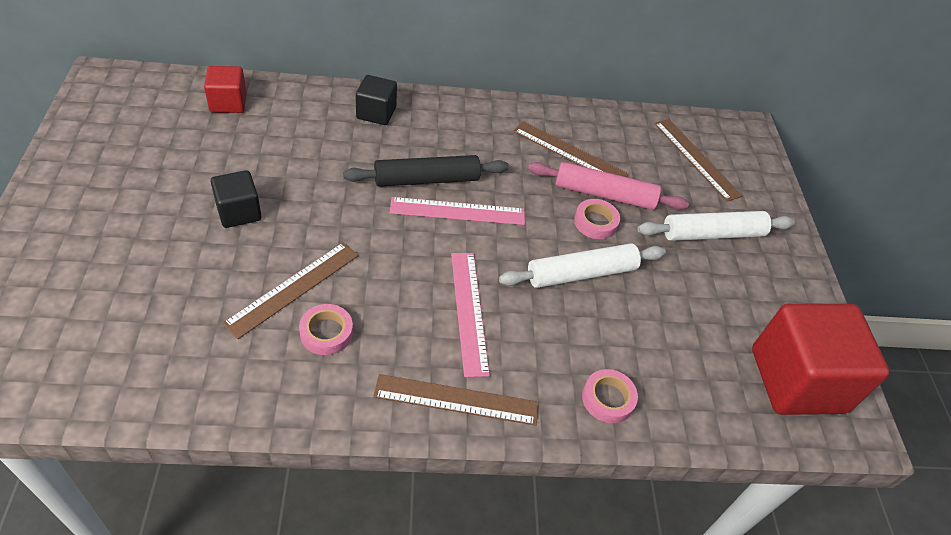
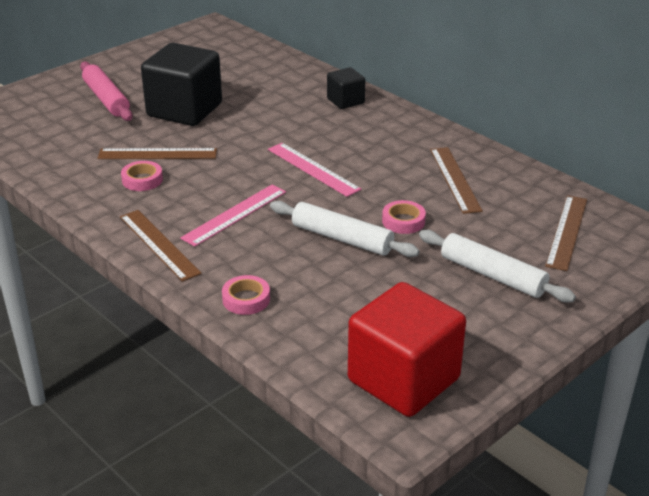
camera: 55 degrees right, 15 degrees down
red cube [204,66,247,113] -> none
black cube [211,170,261,228] -> black cube [141,43,222,126], size x1.97
black rolling pin [343,155,509,187] -> none
pink rolling pin [528,162,689,210] -> pink rolling pin moved to [80,61,133,121]

